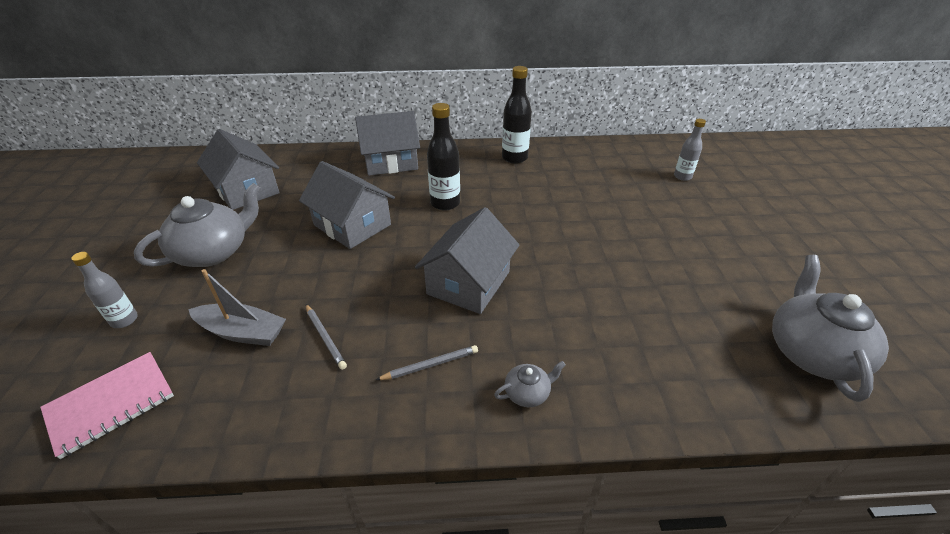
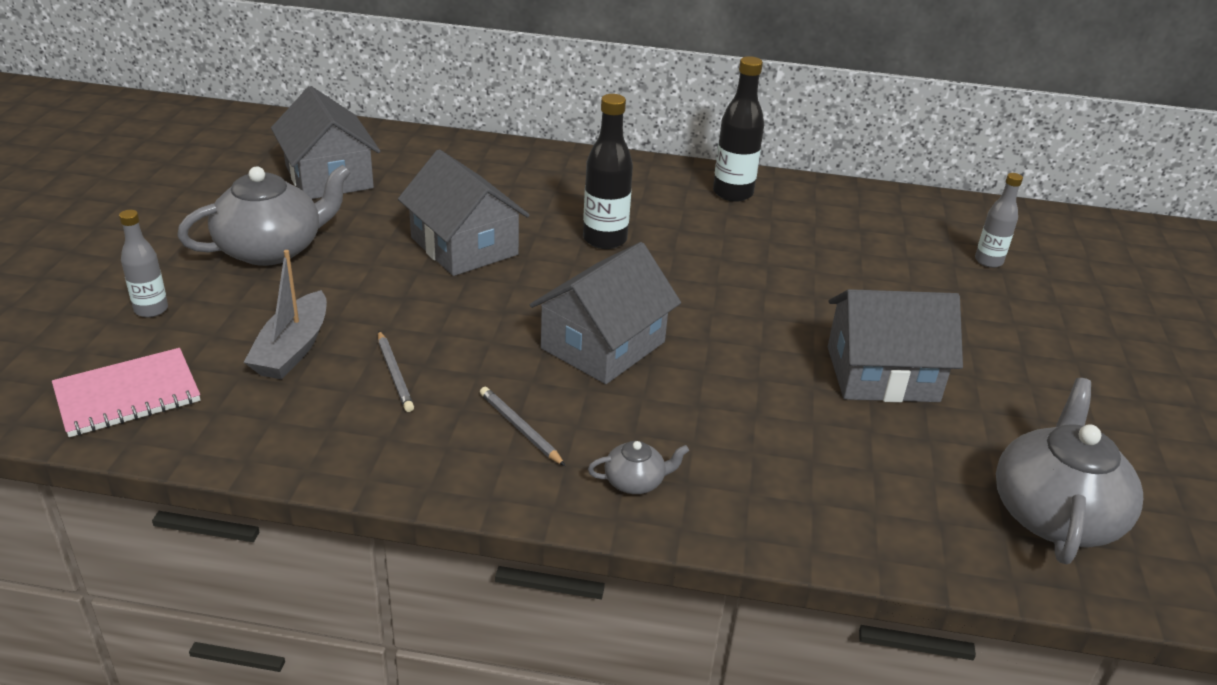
camera: 10 degrees right, 5 degrees down
grey boat [188,269,286,346] -> grey boat turned 75 degrees clockwise [244,250,327,380]
grey house [355,111,420,176] -> grey house moved to [828,289,963,402]
grey pencil [376,345,478,380] -> grey pencil turned 120 degrees counterclockwise [480,387,565,466]

